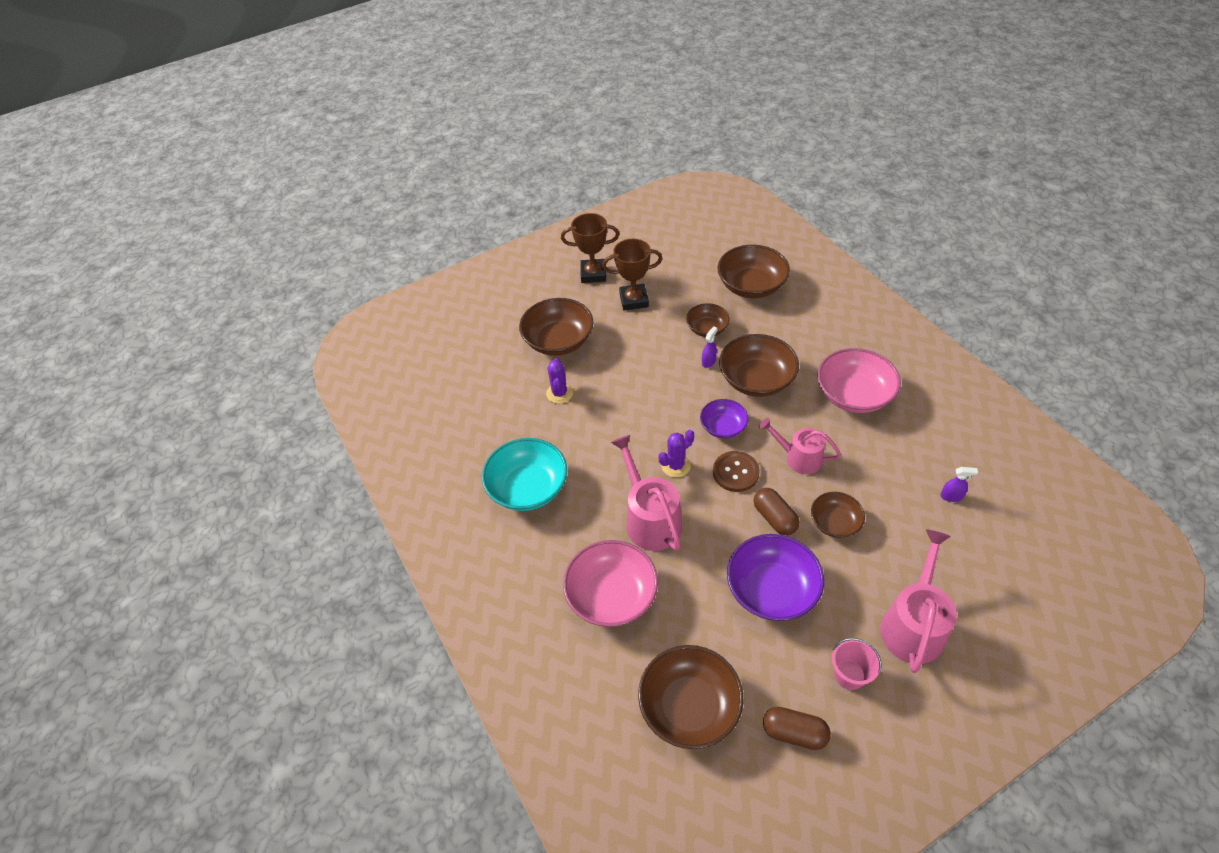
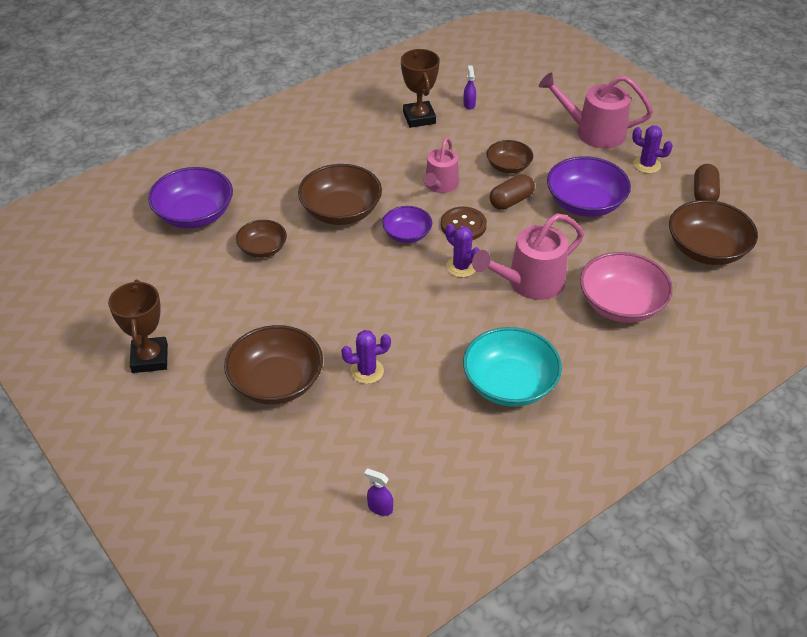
camera: 100 degrees left, 5 degrees down
brown trophy [602,239,663,311] -> brown trophy moved to [401,49,440,128]
purple spray bottle [702,326,718,368] -> purple spray bottle moved to [364,469,393,516]
brown bowl [717,245,790,298] -> purple bowl [148,167,233,229]
pink bowl [817,348,901,413] -> none
pink bucket [832,638,881,690] -> purple cactus [632,125,673,174]

